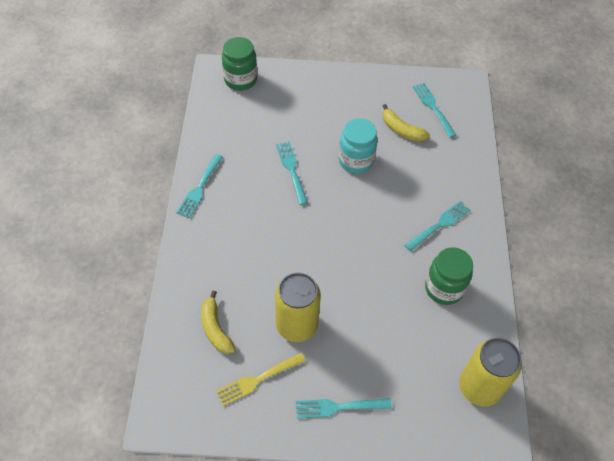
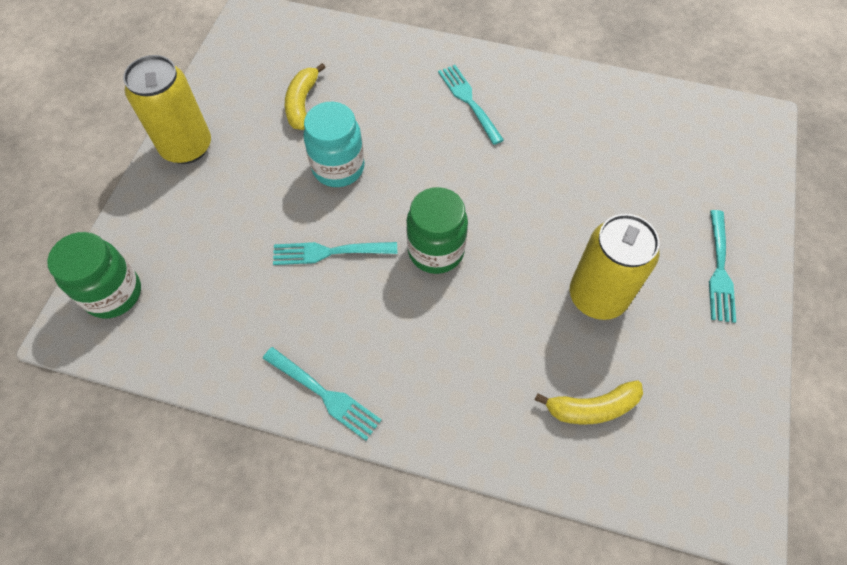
camera: 75 degrees left, 5 degrees up
yellow fork [216,353,306,406] -> none
yellow banana [383,104,430,142] -> yellow banana turned 135 degrees clockwise [285,63,326,130]
turquoise fork [413,83,456,138] -> none
green jar [425,247,473,305] -> green jar moved to [406,187,468,274]
yellow can [459,338,522,407] -> yellow can moved to [123,55,211,164]

